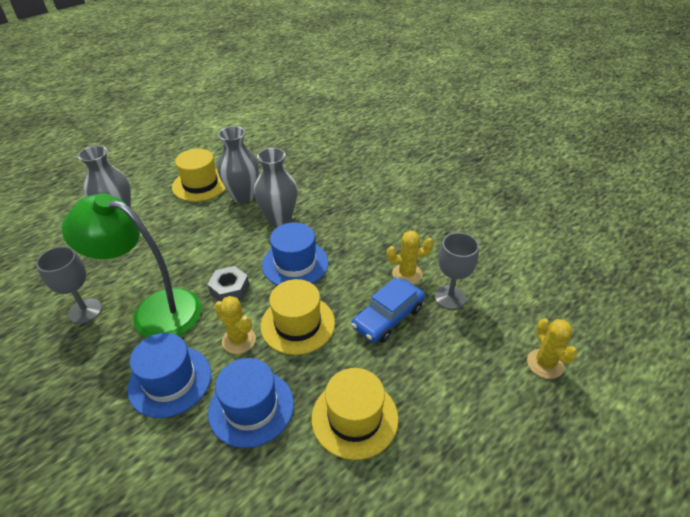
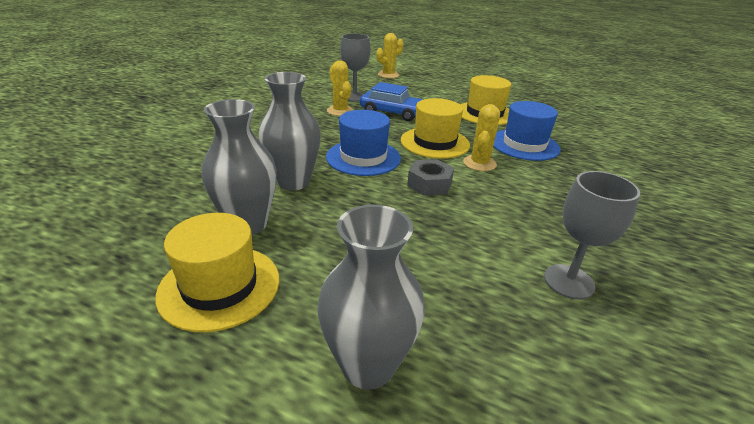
camera: 115 degrees left, 10 degrees down
green lamp [62,193,202,338] -> none
blue hat [127,333,211,418] -> none

